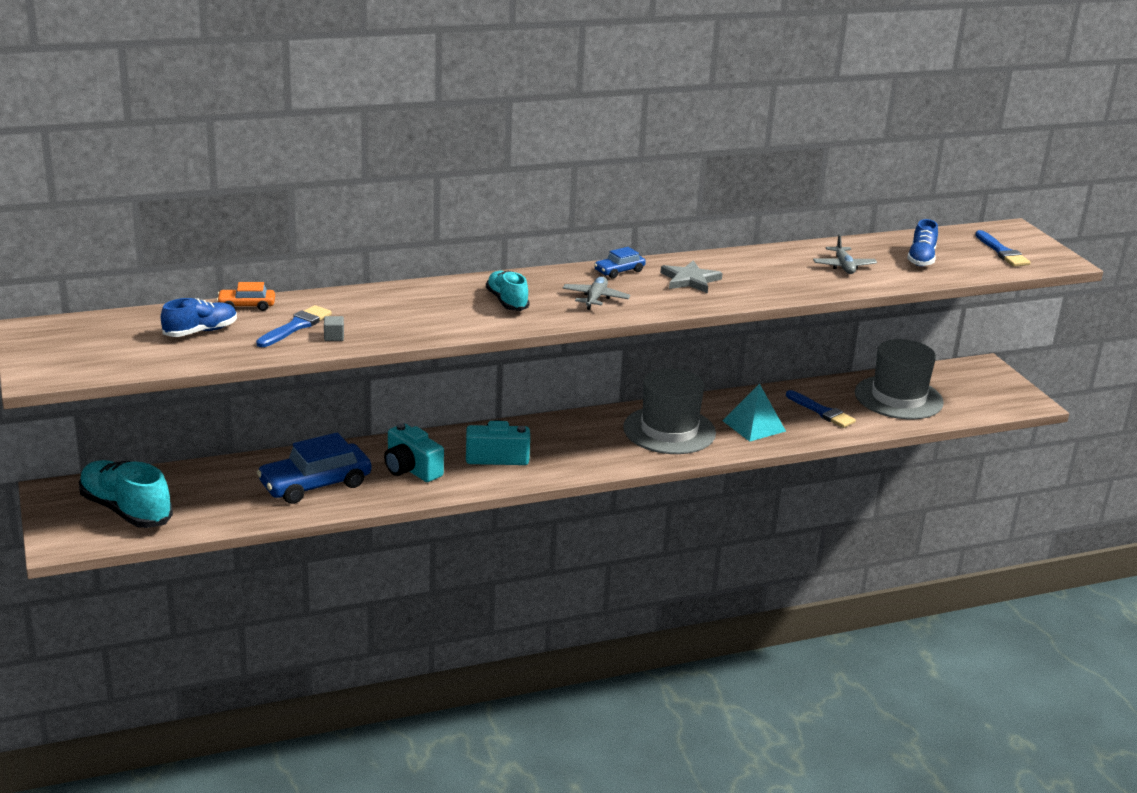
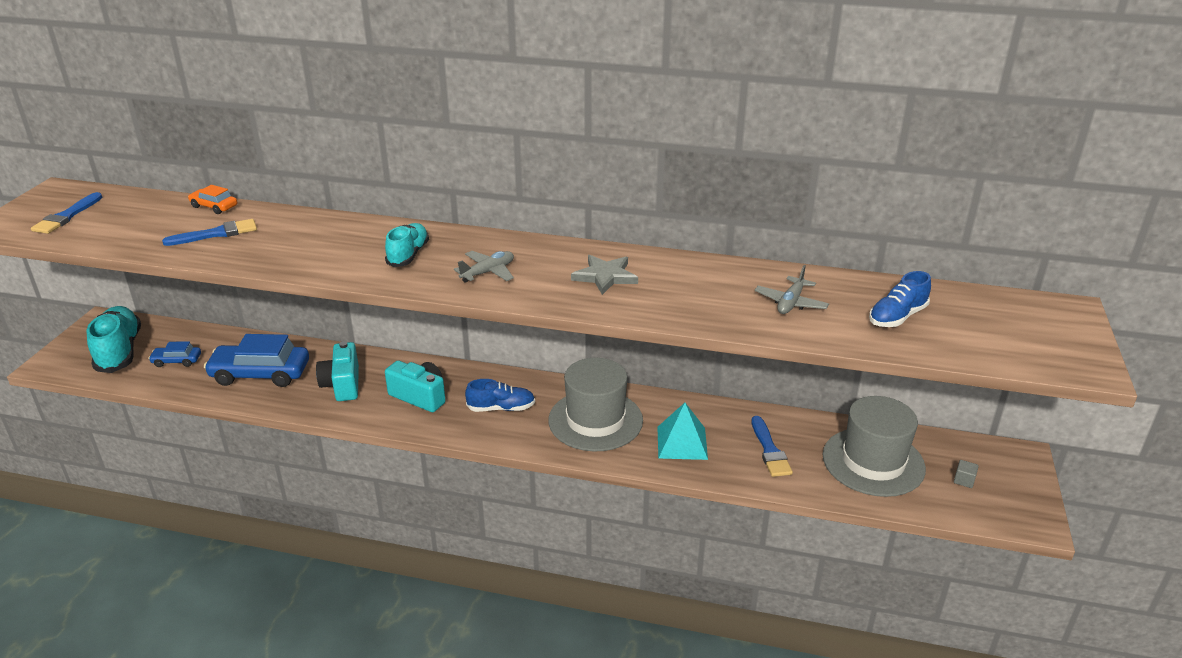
camera: 35 degrees right, 5 degrees up
blue shoe [161,298,237,337] -> blue shoe moved to [465,379,535,412]
grey cube [324,316,344,341] -> grey cube moved to [954,460,979,488]
blue car [594,247,646,278] -> blue car moved to [148,341,201,367]
blue brush [975,230,1031,266] -> blue brush moved to [31,192,103,234]

